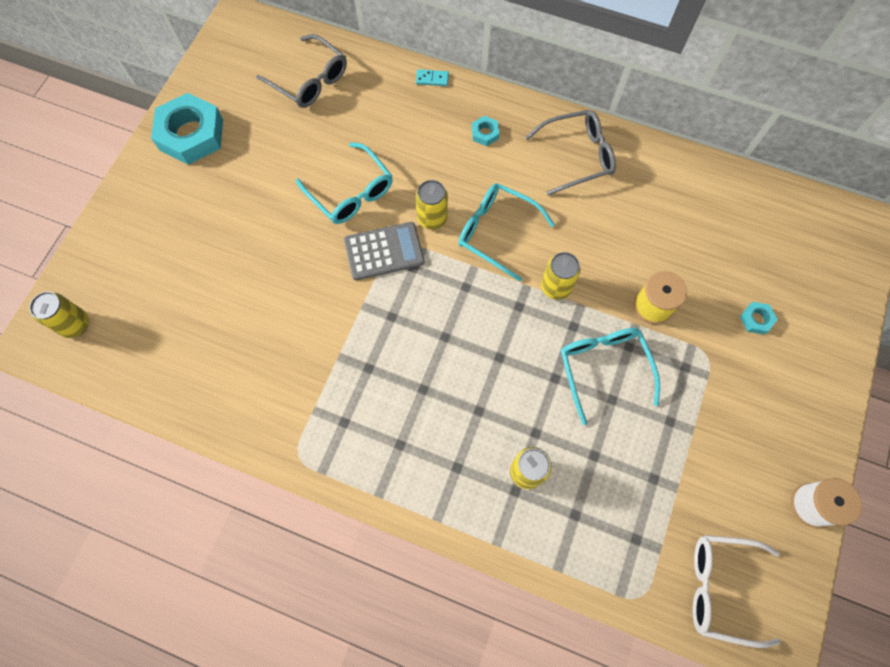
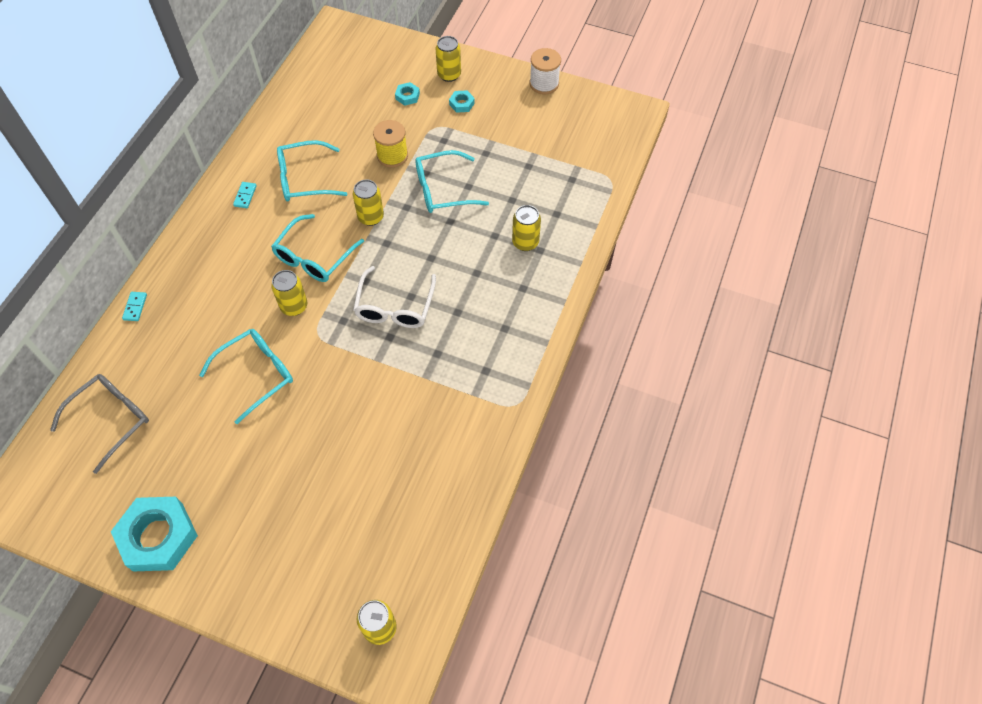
camera: 90 degrees left, 10 degrees down
grey calculator [344,222,424,280] -> none
turquoise nut [472,116,499,146] -> turquoise nut moved to [449,90,475,113]
grey glasses [525,110,616,195] -> turquoise domino [233,182,257,208]
white glasses [693,535,781,648] -> white glasses moved to [353,266,436,328]
none -> turquoise glasses [277,140,347,202]
none -> yellow can [435,36,461,82]

